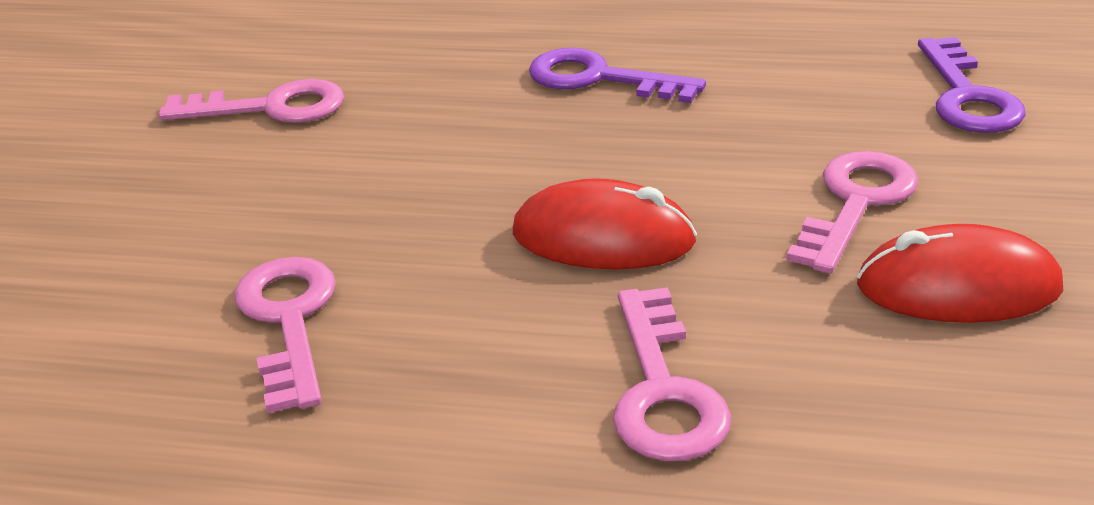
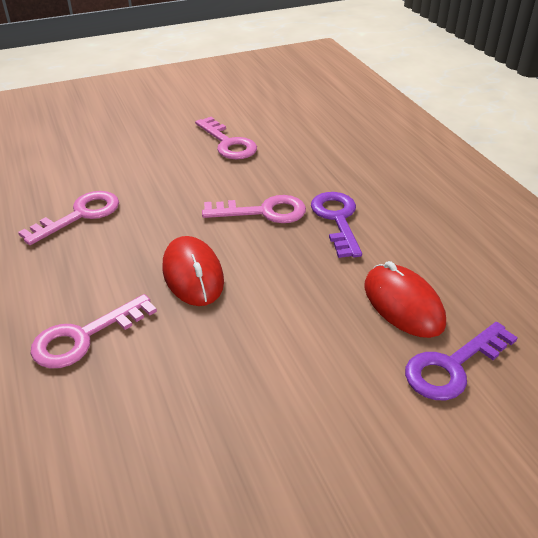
camera: 55 degrees right, 5 degrees up
pink key [786,151,919,274] -> pink key moved to [202,195,306,223]
red mouse [857,224,1063,323] -> red mouse moved to [365,261,446,338]

